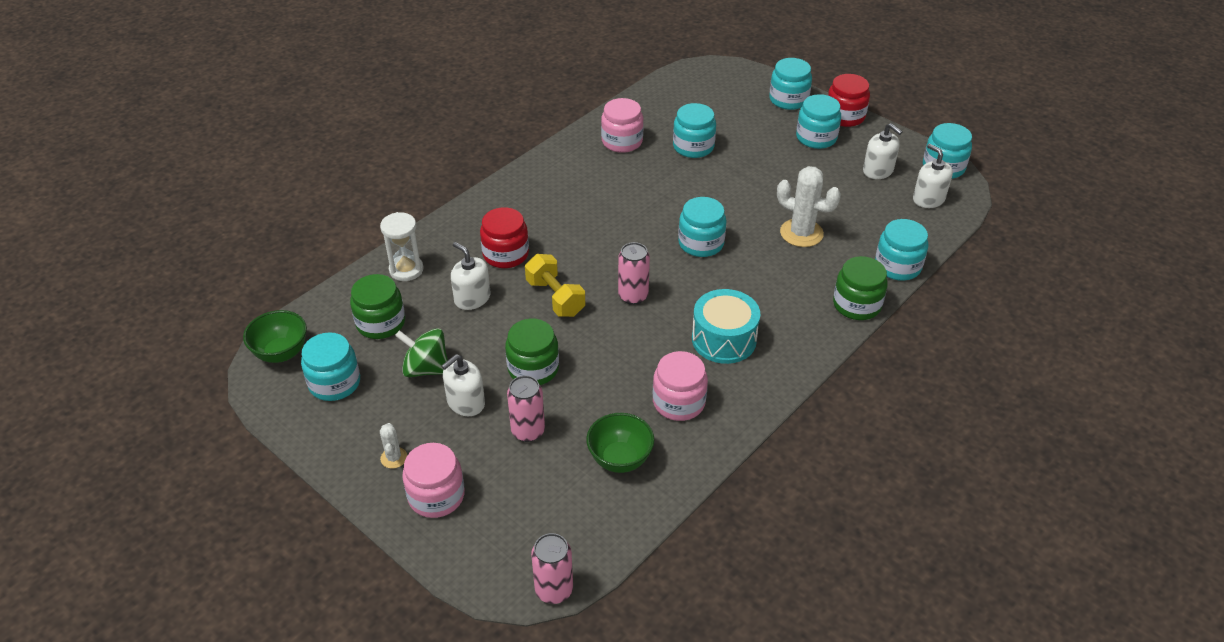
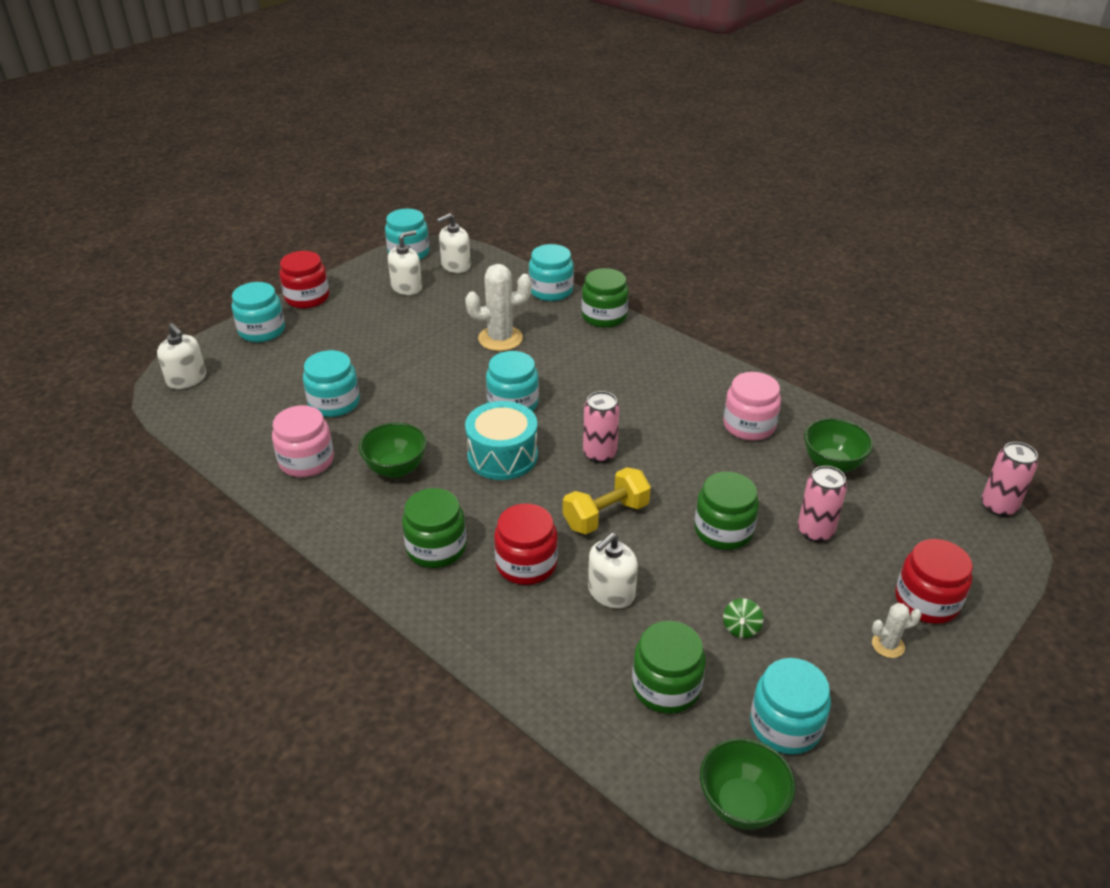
camera: 90 degrees left, 5 degrees down
white hourglass [380,212,423,281] -> none
green spinning top [395,328,448,377] -> green spinning top [723,598,764,638], size x0.53
pink jar [402,443,465,518] -> red jar [895,539,973,624]
white soap dispenser [442,354,485,416] -> white soap dispenser moved to [157,323,206,389]
turquoise drum [692,289,760,364] -> turquoise drum moved to [465,401,538,480]
white cactus [777,166,841,247] -> white cactus turned 45 degrees clockwise [465,264,532,351]
turquoise jar [796,94,841,149] -> none
none -> green bowl [358,422,427,478]
none -> green jar [402,488,466,568]

